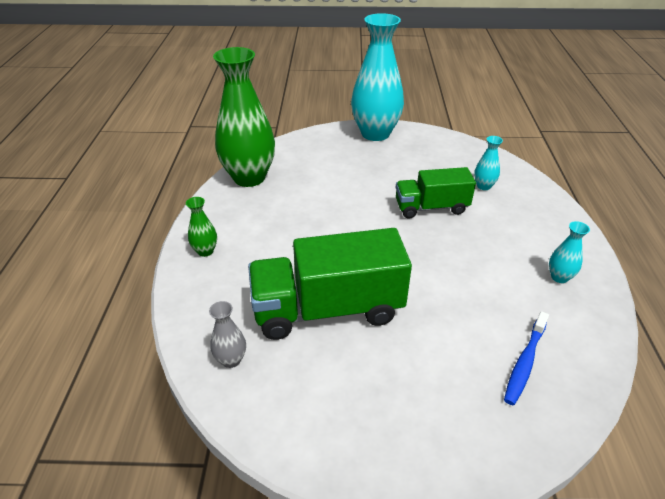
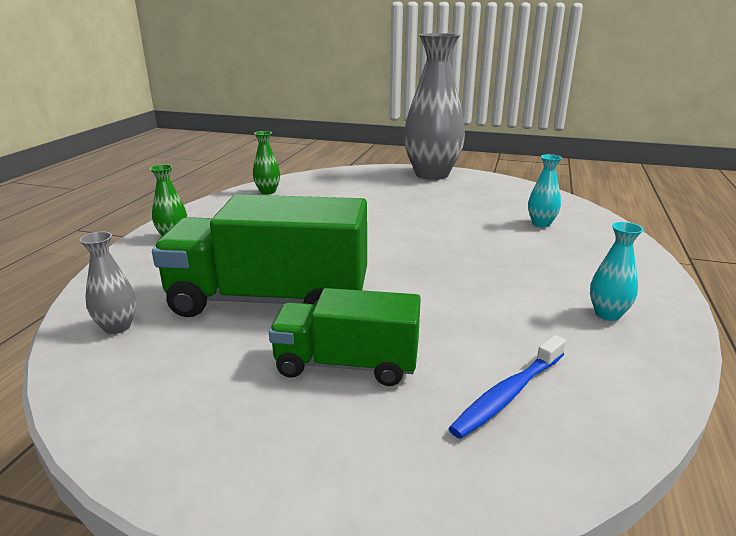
camera: 15 degrees right, 15 degrees down
green vase [213,47,275,187] -> green vase [253,131,280,194], size x0.42
turquoise vase [351,13,404,141] -> grey vase [404,33,465,180]
green truck [396,167,476,219] -> green truck moved to [269,288,421,386]

